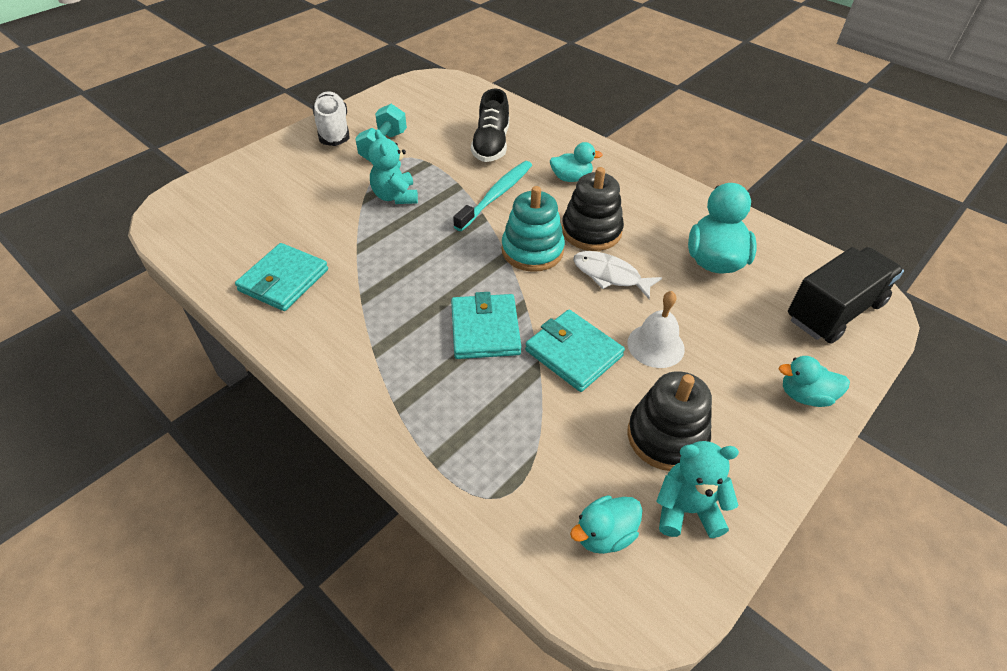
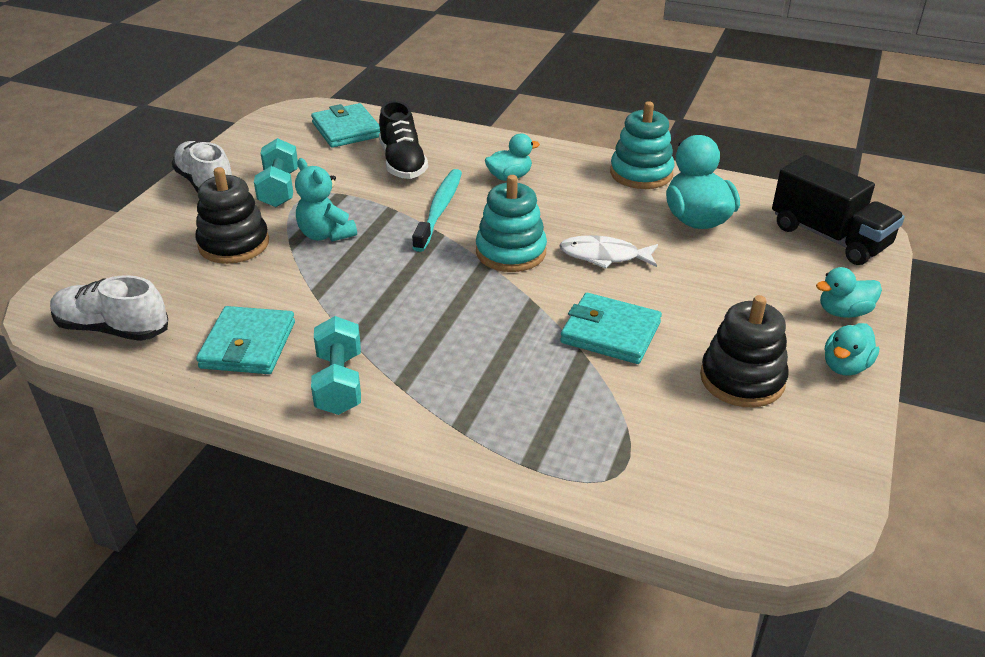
camera: 20 degrees left, 10 degrees down
turquoise wallet [451,292,521,359] -> turquoise wallet moved to [311,103,380,148]
black stacking toy [562,167,624,251] -> black stacking toy moved to [195,167,269,264]
turquoise duck [570,495,643,554] -> turquoise duck moved to [825,323,880,376]
white bell [627,291,685,368] -> none
turquoise teddy bear [656,441,739,538] -> none
black truck [788,247,904,344] -> black truck turned 105 degrees clockwise [772,155,905,265]
none -> white shoe [50,275,168,341]
none -> turquoise dumbbell [311,316,361,415]
none -> turquoise stacking toy [610,101,674,189]

